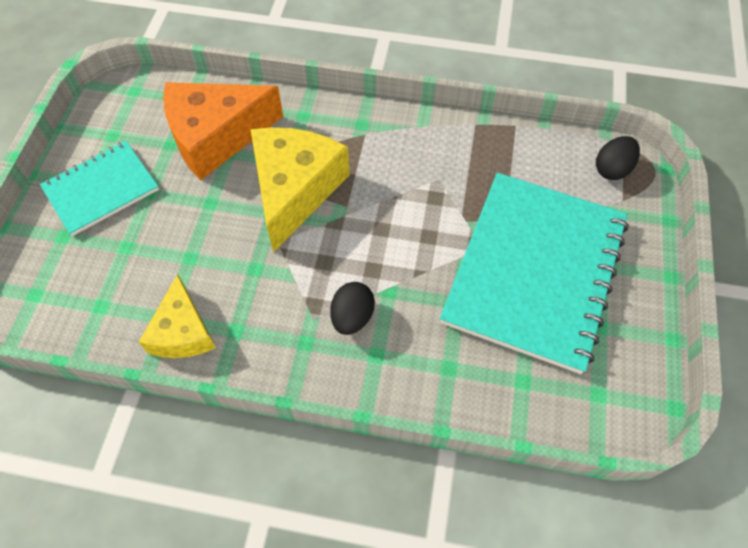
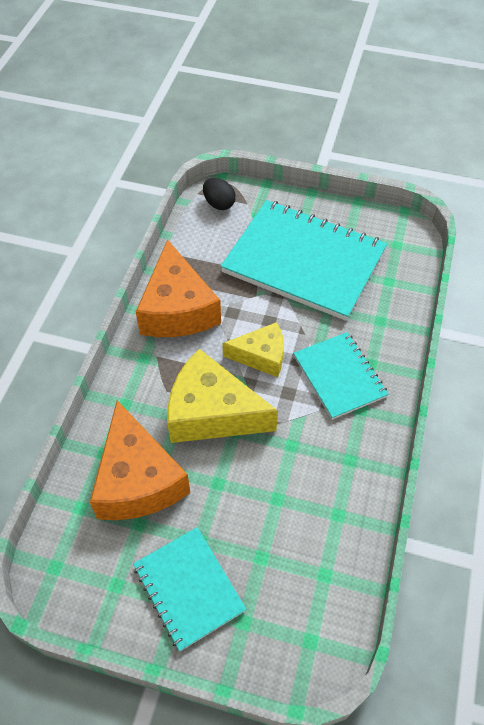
camera: 85 degrees left, 5 degrees down
yellow cheese [139,274,216,358] -> yellow cheese moved to [222,322,284,377]
black egg [330,282,375,335] -> turquoise notebook [293,332,389,420]
none -> orange cheese [136,239,221,337]

